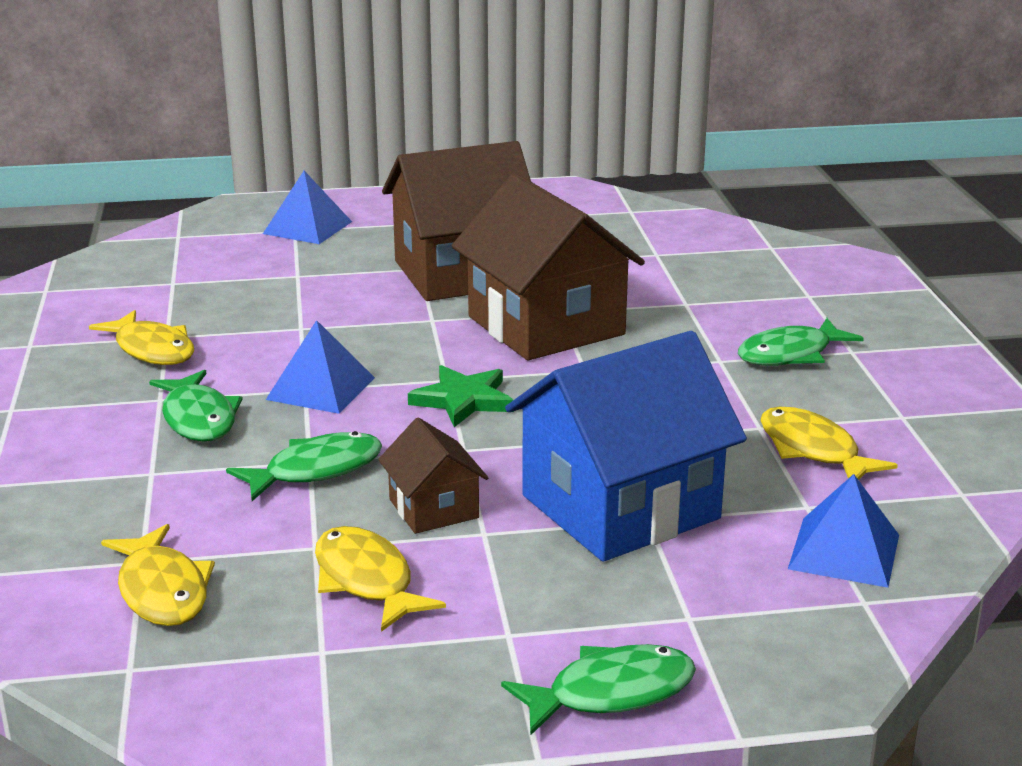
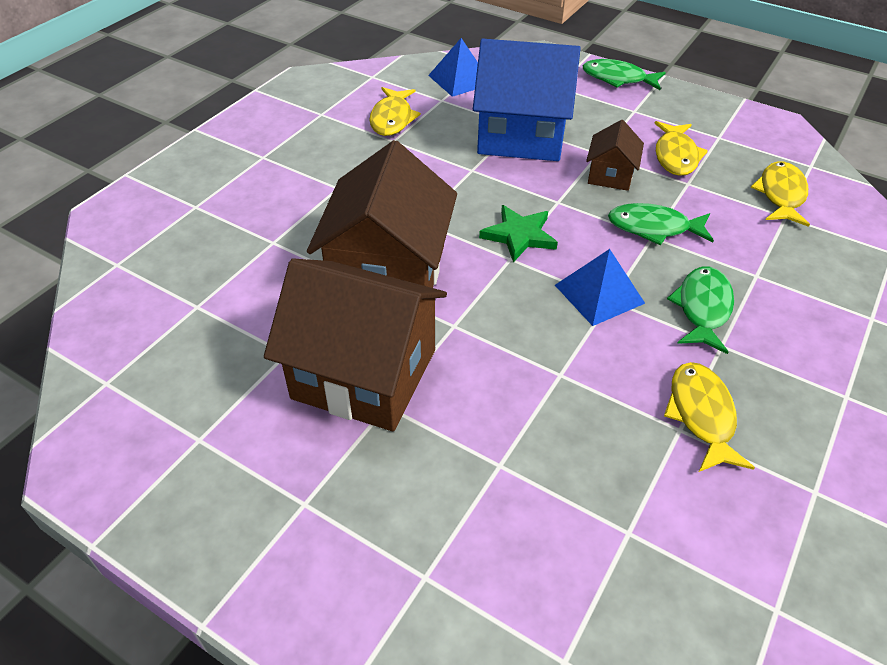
camera: 140 degrees left, 20 degrees up
blue pyramid [263,171,352,244] -> none
green fish [738,318,864,366] -> none

